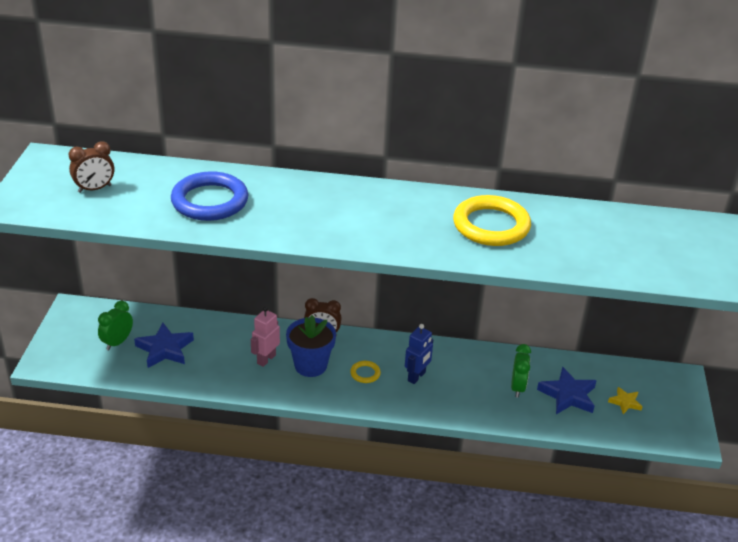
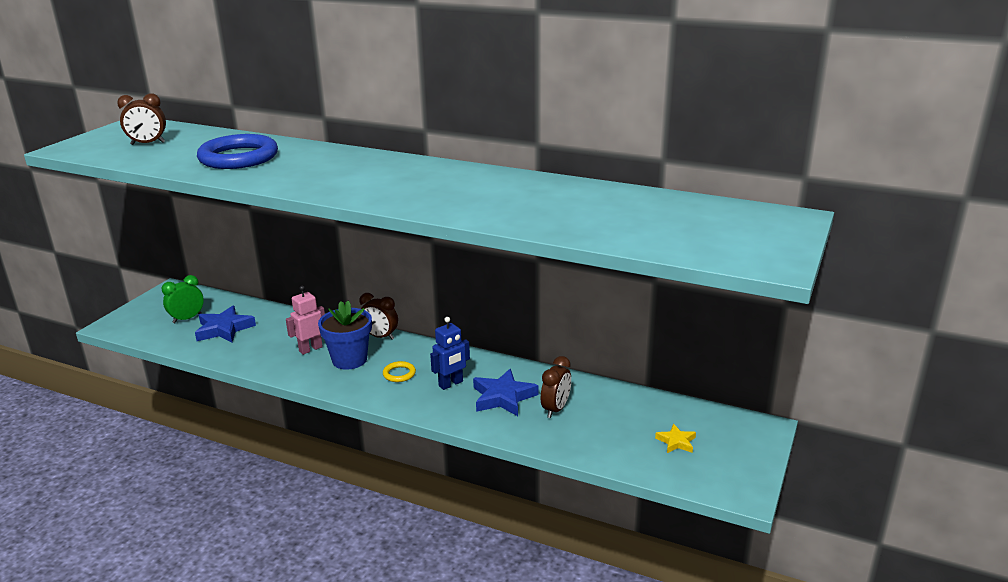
camera: 20 degrees right, 10 degrees down
yellow ring [453,195,531,246] -> none
green clock [511,344,531,398] -> brown clock [541,356,571,418]
blue star [537,367,597,414] -> blue star moved to [473,369,539,416]

